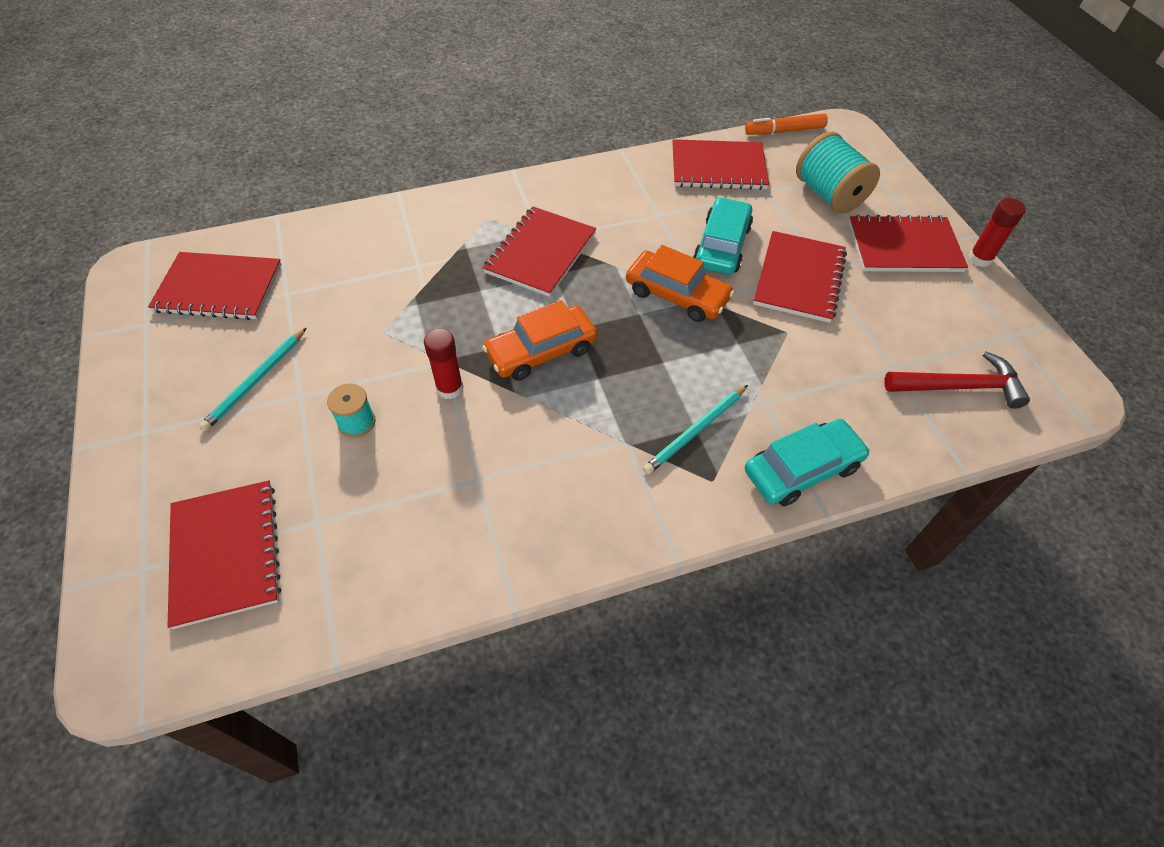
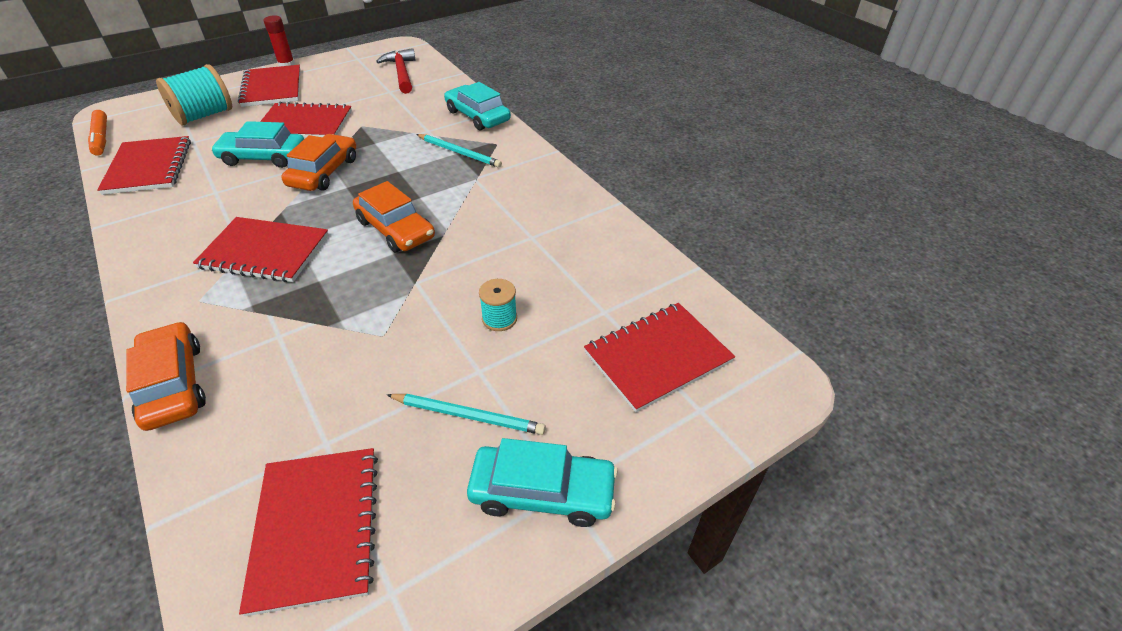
camera: 105 degrees left, 10 degrees down
red glue stick [424,328,463,399] -> none
none -> orange car [126,322,206,431]
none -> turquoise car [467,438,618,527]

